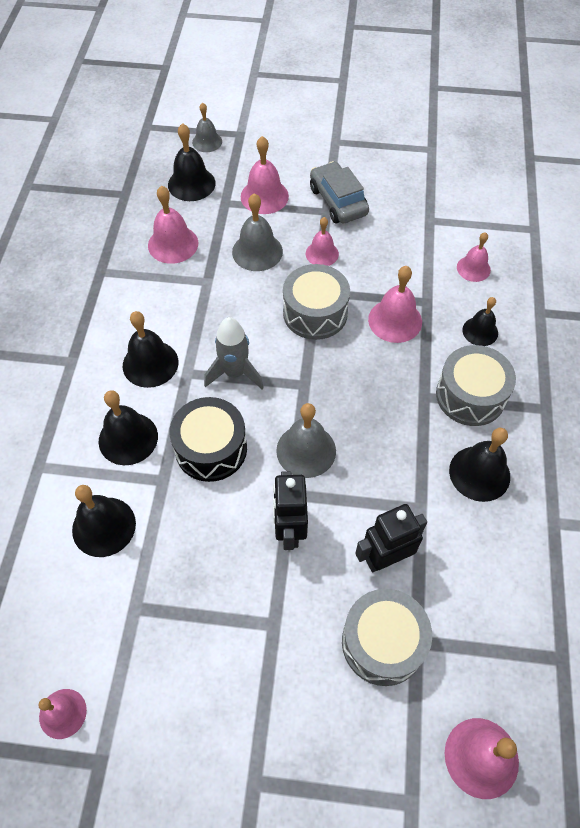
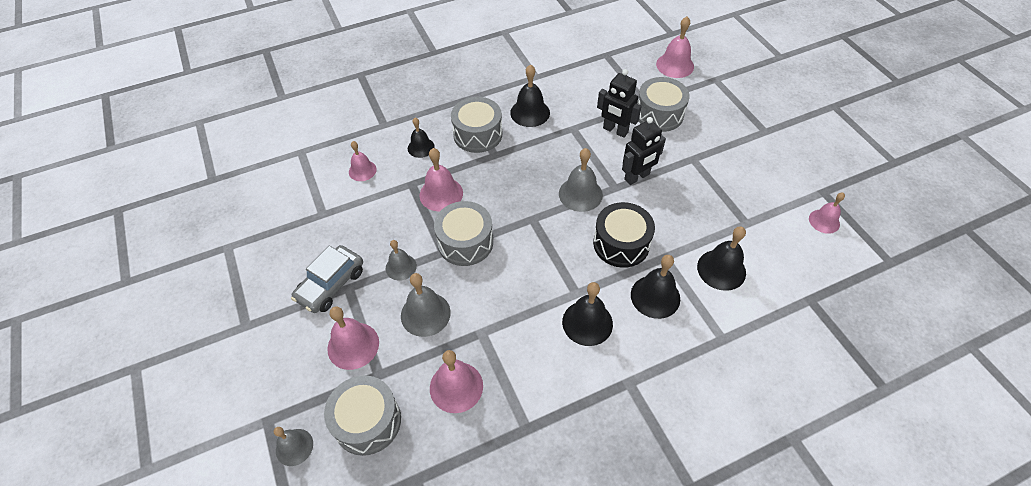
camera: 120 degrees left, 5 degrees down
black bell [168,123,216,201] -> grey drum [324,375,401,456]
grey rocket [204,317,264,389] -> none
pink bell [306,217,339,266] -> grey bell [386,240,417,281]

